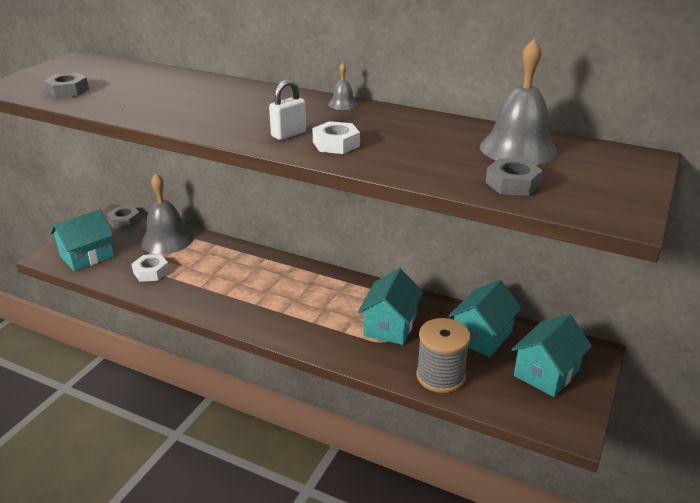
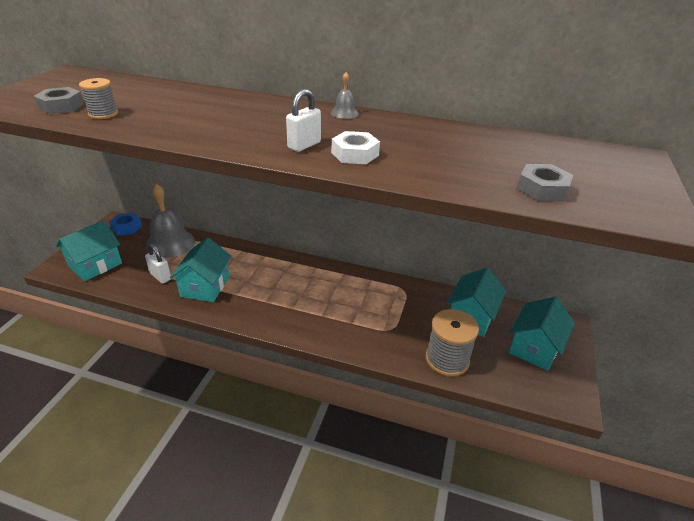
camera: 10 degrees left, 5 degrees up
grey nut [107,206,141,229] -> blue nut [109,213,142,236]
white nut [131,254,169,282] -> white padlock [145,244,171,284]
turquoise house [358,268,423,345] -> turquoise house moved to [170,237,231,302]
grey bell [480,39,558,165] -> none
none -> grey spool [79,78,118,119]

